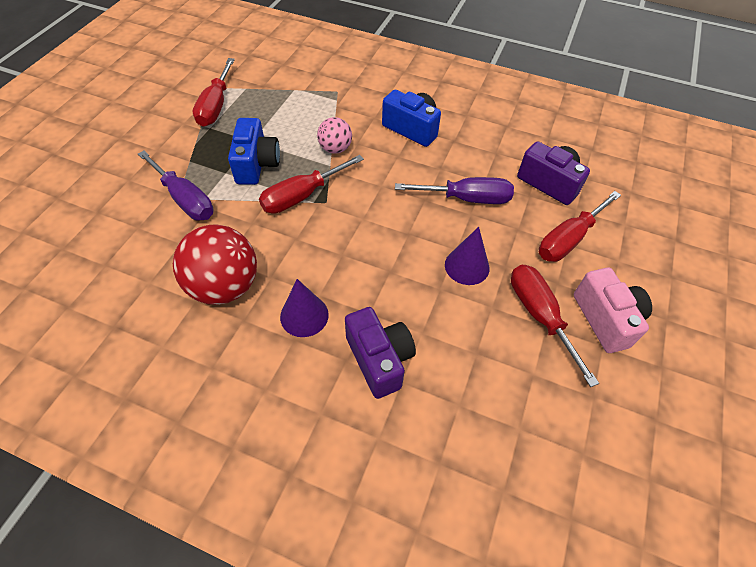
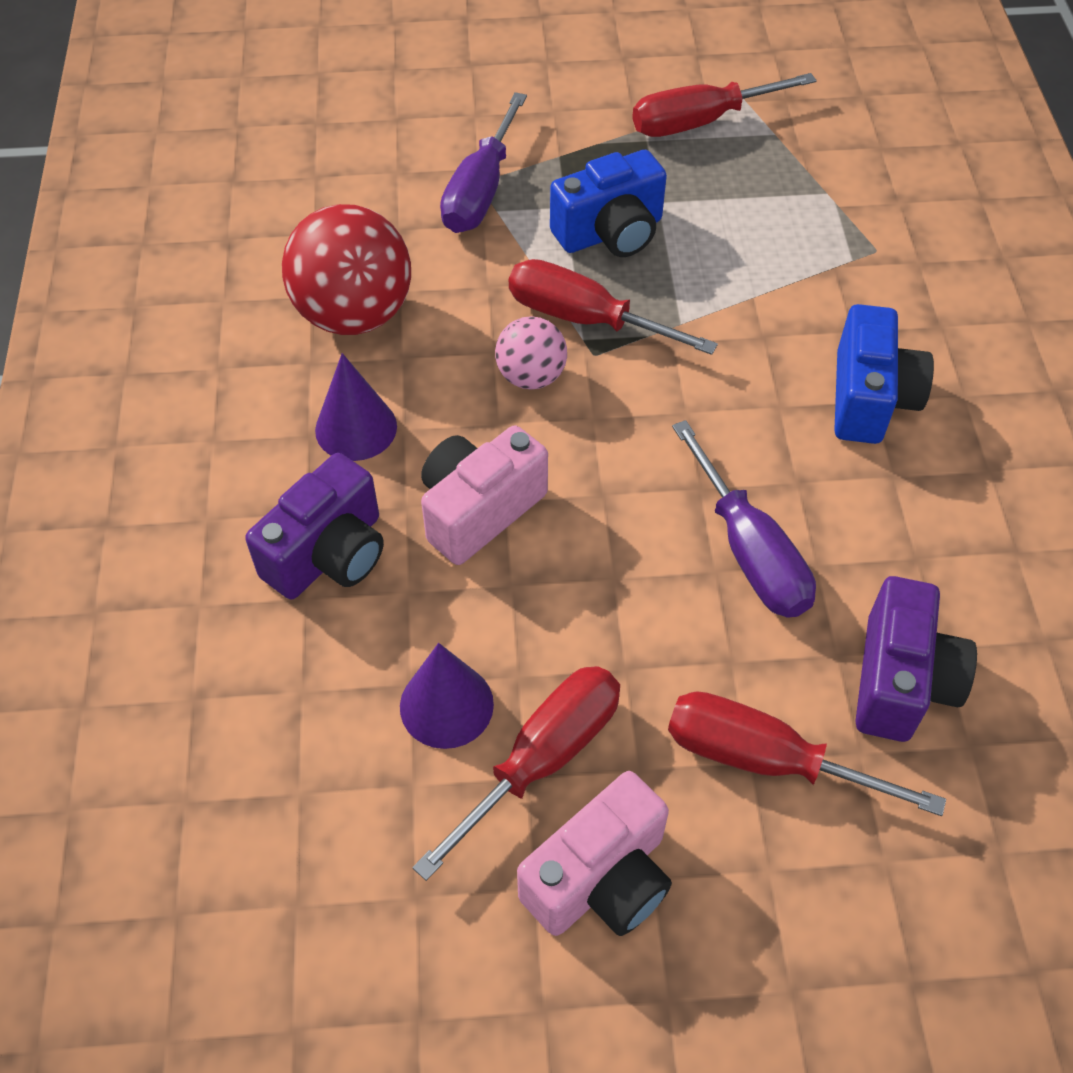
camera: 65 degrees right, 0 degrees up
pink ball [317,117,352,154] -> pink ball moved to [495,316,567,390]
purple cone [445,227,490,285] -> purple cone moved to [400,643,494,749]
none -> pink camera [421,426,548,565]

